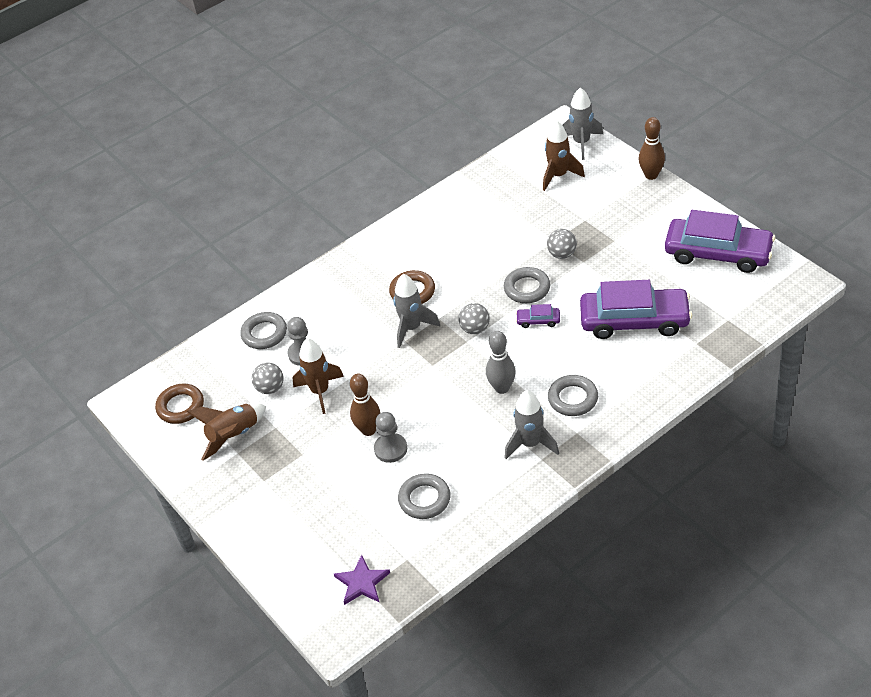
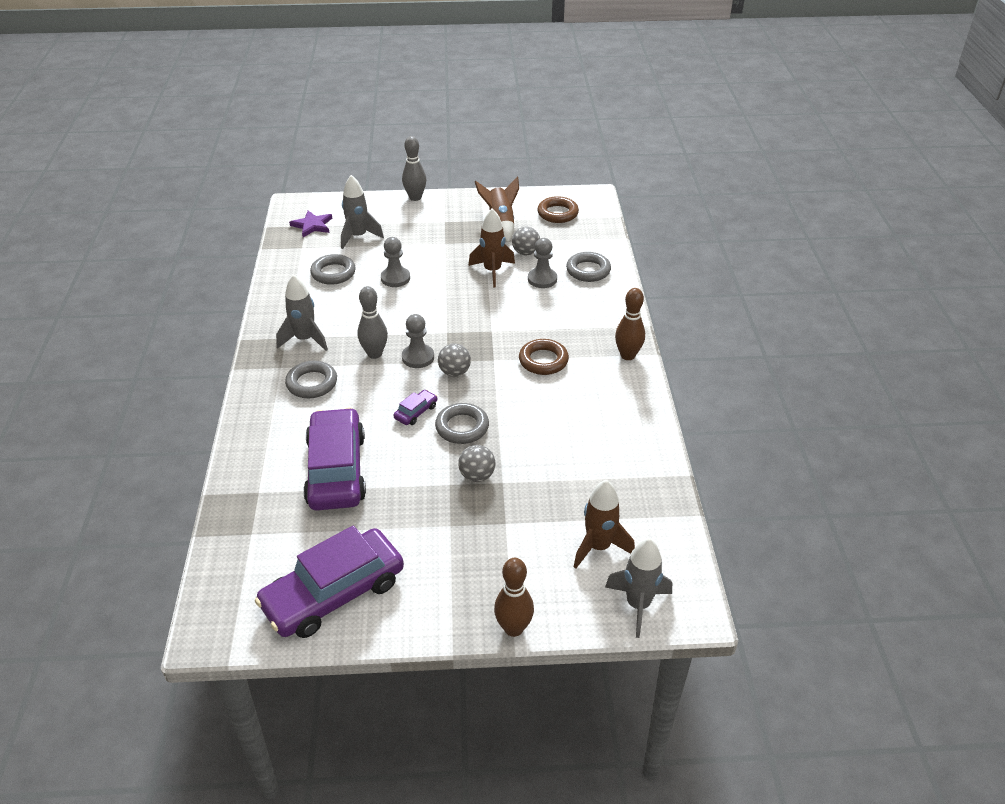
camera: 120 degrees right, 5 degrees down
brown bowling pin [350,374,381,436] -> brown bowling pin moved to [615,288,645,360]
grey rocket [393,274,440,348] -> grey rocket moved to [341,175,384,249]
purple car [580,280,692,339] -> purple car turned 135 degrees clockwise [303,407,366,511]
none -> grey bowling pin [402,136,426,201]
none -> grey pawn [402,314,434,368]

